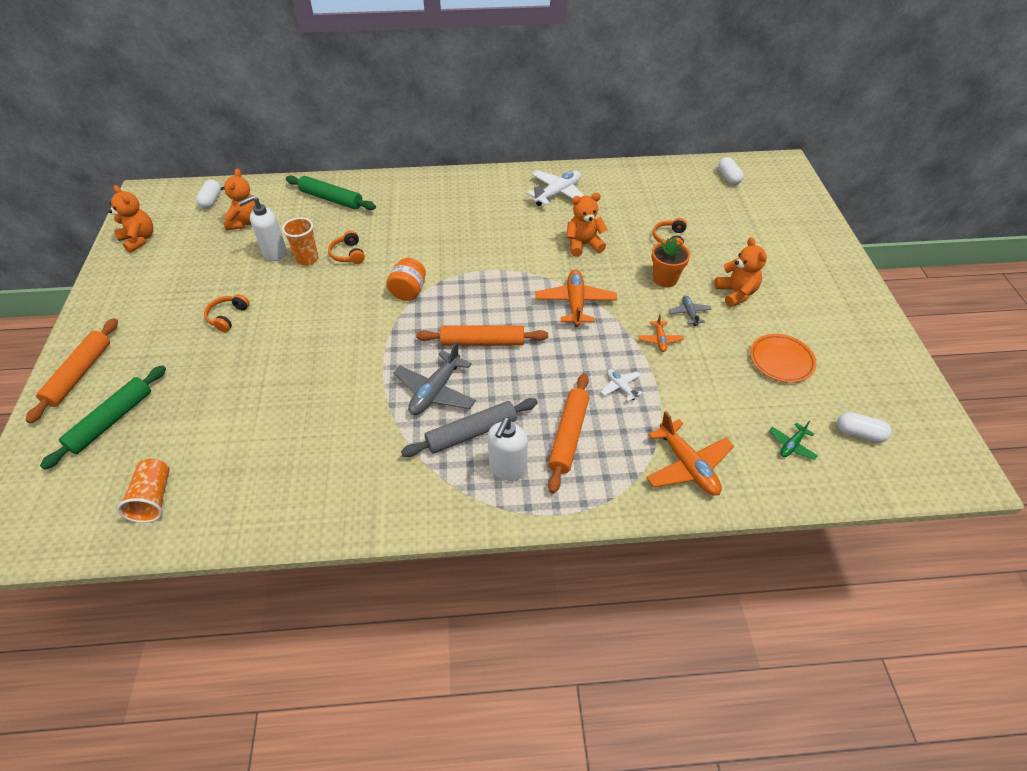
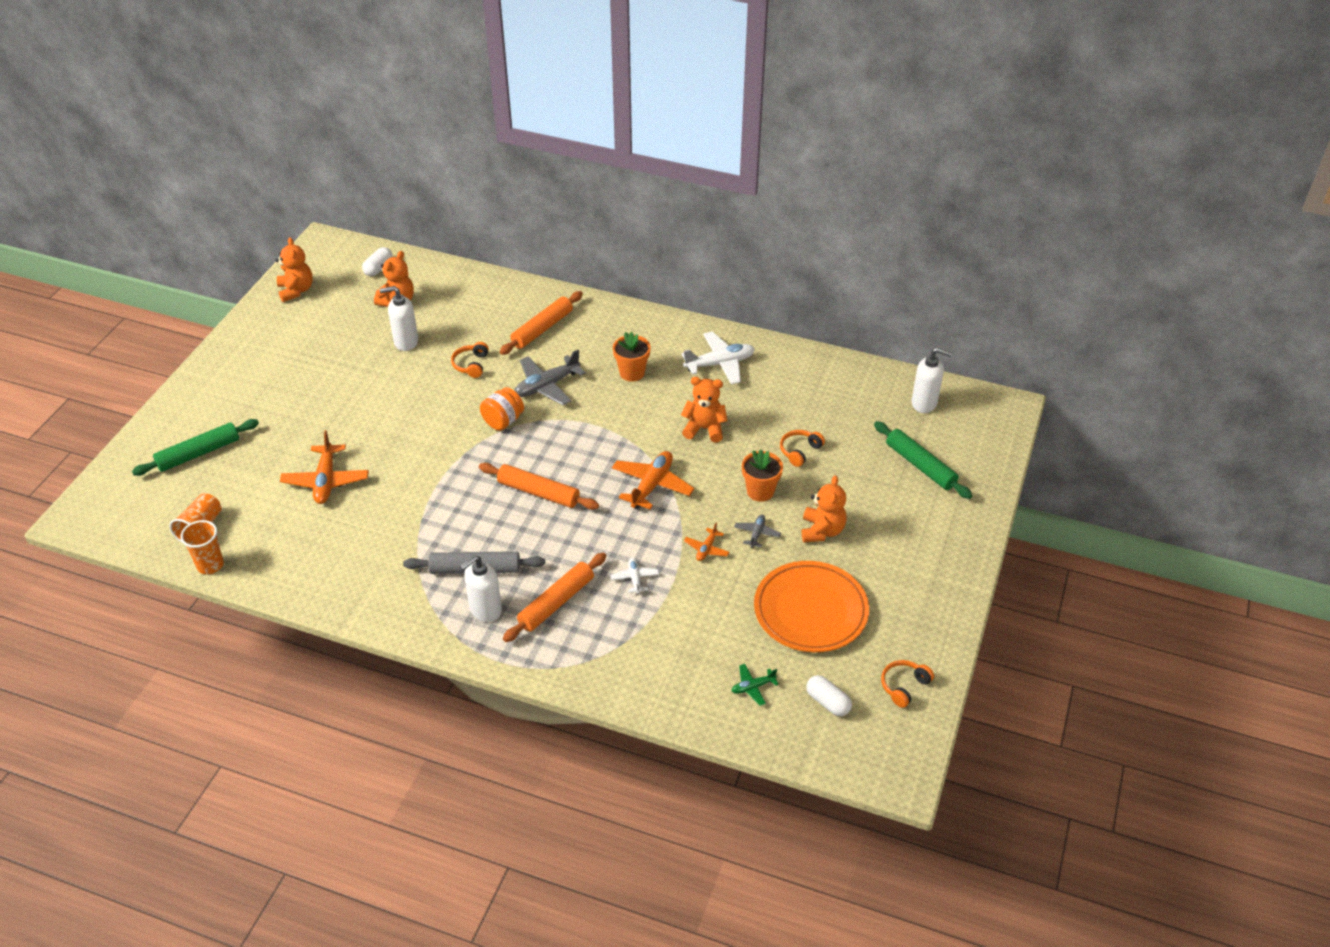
camera: 25 degrees right, 5 degrees down
orange rolling pin [26,318,118,423] -> orange rolling pin moved to [499,291,583,355]
orange headphones [204,294,250,332] -> orange headphones moved to [881,660,934,708]
orange cup [282,217,319,266] -> orange cup moved to [180,520,224,574]
green rolling pin [286,176,376,210] -> green rolling pin moved to [874,421,972,499]
grey plane [393,342,476,415] -> grey plane moved to [515,350,586,405]
orange plane [646,411,734,496] -> orange plane moved to [280,430,369,504]
white capsule [718,157,744,185] -> white soap dispenser [911,347,952,413]
orange plate [750,334,816,383] -> orange plate [754,561,869,652], size x1.66
none -> orange flower pot [613,332,651,382]

